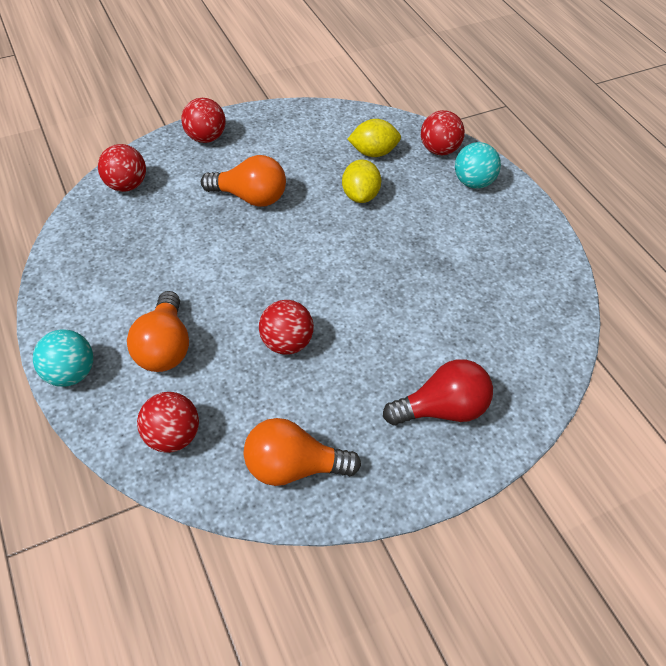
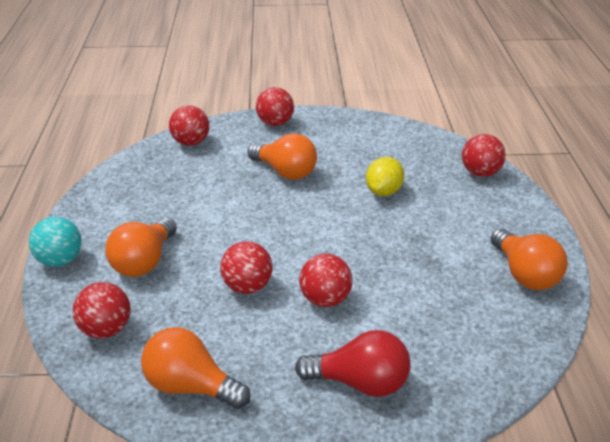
camera: 25 degrees right, 15 degrees down
yellow lemon [347,119,401,157] -> none
turquoise ball [455,142,501,189] -> none
none -> red ball [299,254,353,307]
none -> orange light bulb [491,229,568,290]

